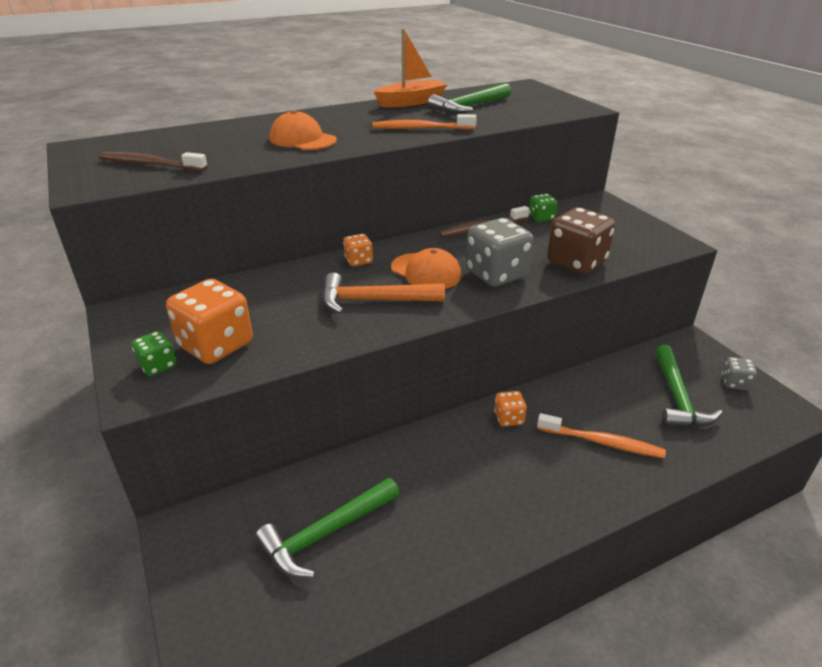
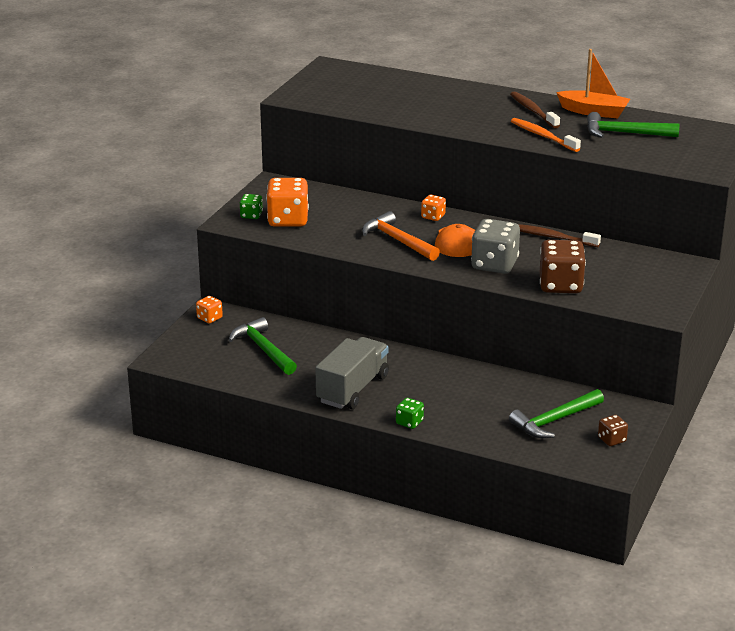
camera: 50 degrees right, 5 degrees down
brown toothbrush [99,152,208,171] -> brown toothbrush moved to [510,92,560,129]
green hammer [255,478,400,578] -> green hammer turned 45 degrees clockwise [229,317,297,375]
orange cap [269,110,337,150] -> none
orange dice [494,391,527,427] -> orange dice moved to [196,296,223,324]
green dice [529,194,558,222] -> green dice moved to [396,398,424,429]
orange toothbrush [537,413,666,458] -> none
grey dice [722,357,757,391] -> brown dice [598,415,628,446]
none -> grey truck [315,337,389,409]

